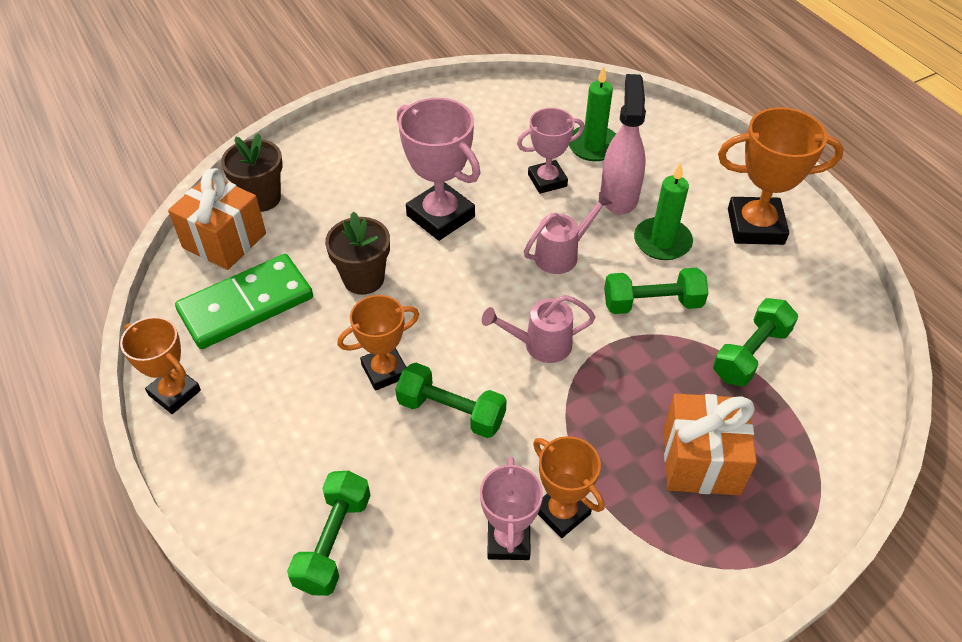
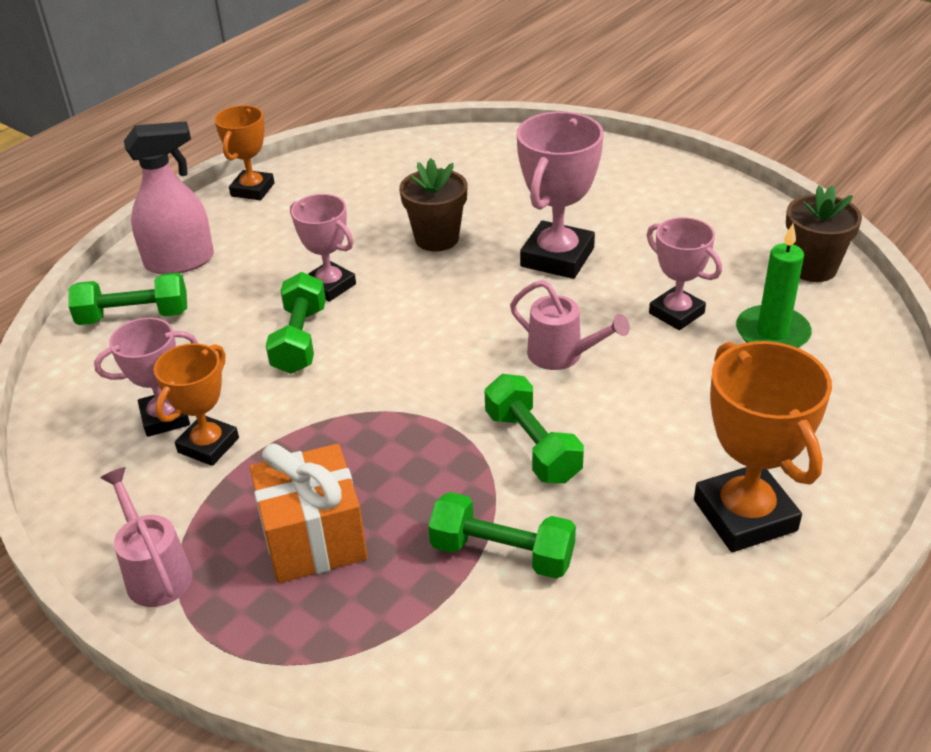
camera: 70 degrees right, 10 degrees down
orange gift [168,168,266,270] -> none
green domino [175,254,313,349] -> none
brown flower pot [221,133,283,212] -> brown flower pot moved to [786,185,862,282]
orange trophy [337,295,419,391] -> pink trophy [290,194,356,302]
pink watering can [482,295,595,363] -> pink watering can moved to [100,467,192,607]
pink spray bottle [600,74,646,215] -> pink spray bottle moved to [124,121,214,274]
green candle [634,162,693,260] -> none

